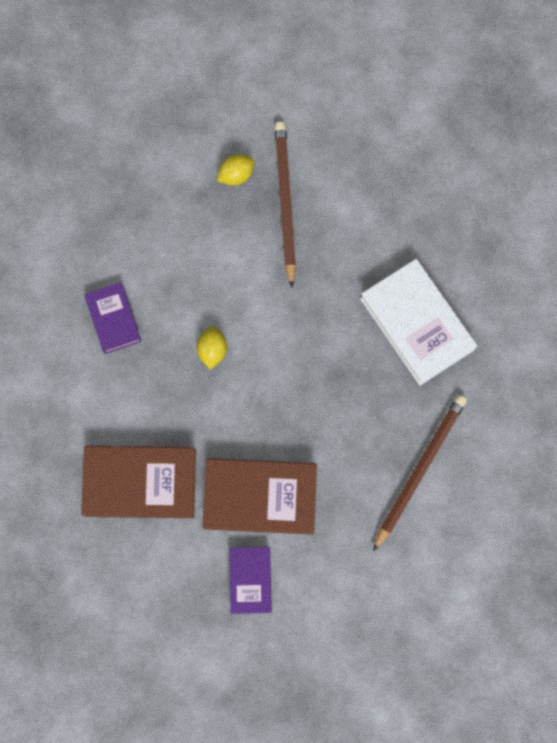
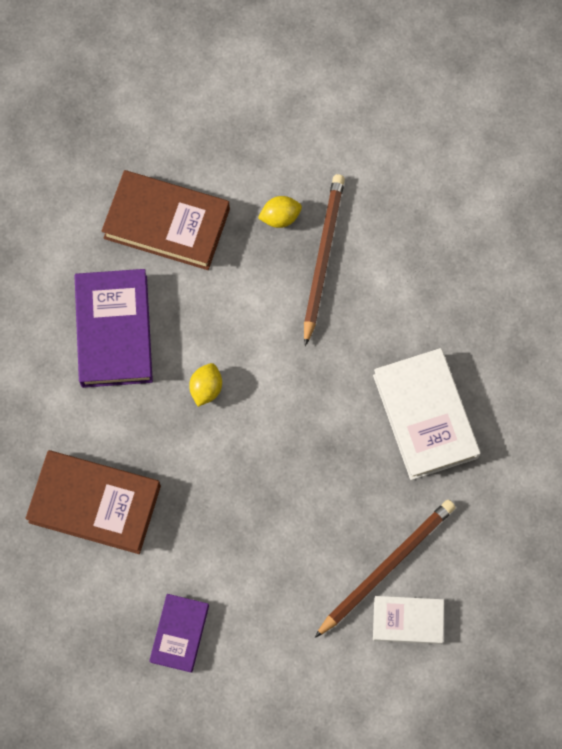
camera: 15 degrees right, 5 degrees down
purple book [84,282,141,354] -> purple book [75,269,153,388], size x1.72
brown book [202,458,317,535] -> brown book moved to [101,170,230,270]
none -> white book [373,596,444,644]

